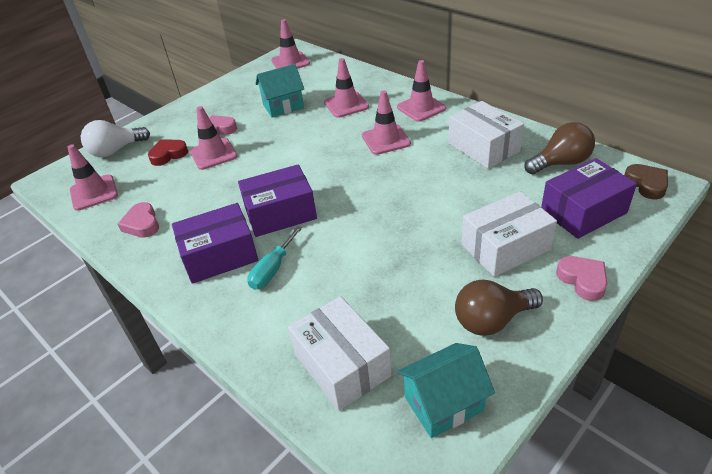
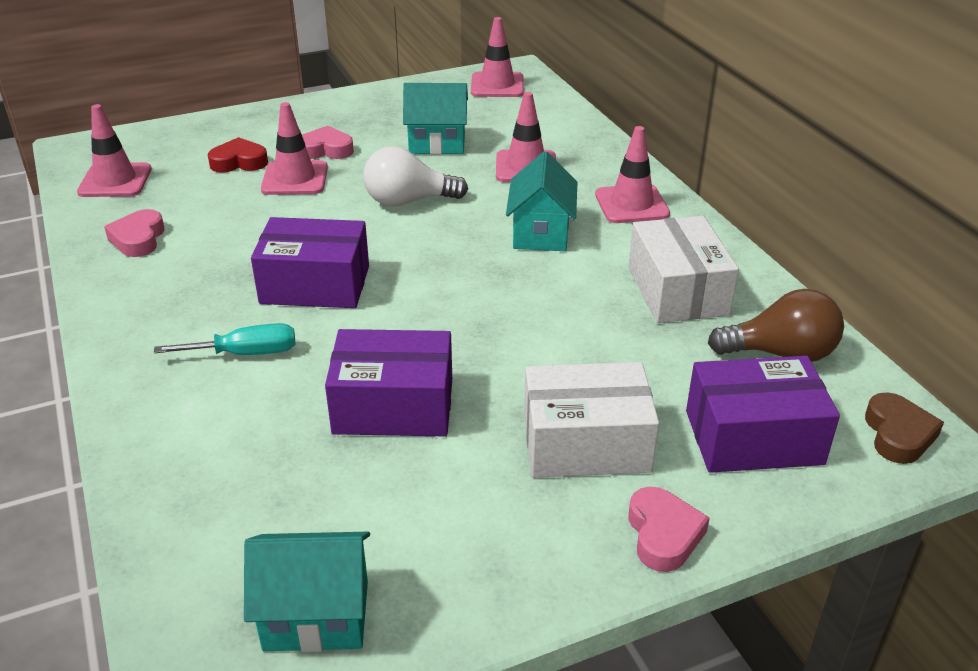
camera: 20 degrees right, 5 degrees down
white light bulb [81,120,150,157] -> white light bulb moved to [363,146,468,206]
purple box [172,203,258,284] -> purple box moved to [325,329,452,436]
turquoise screwdriver [247,226,302,290] -> turquoise screwdriver turned 150 degrees counterclockwise [154,323,296,355]
white box [288,296,392,411] -> none
pink traffic cone [362,90,411,155] -> turquoise house [506,151,578,251]
brown light bulb [455,280,543,336] -> none

